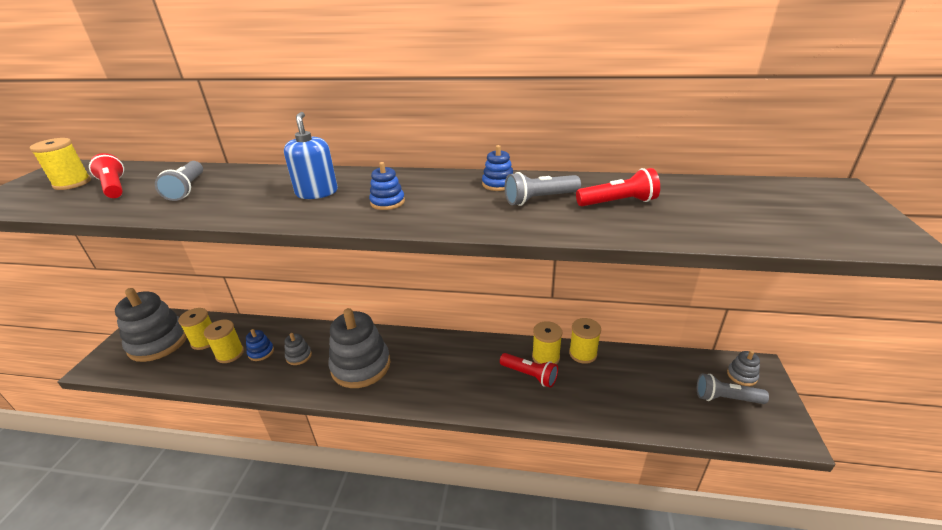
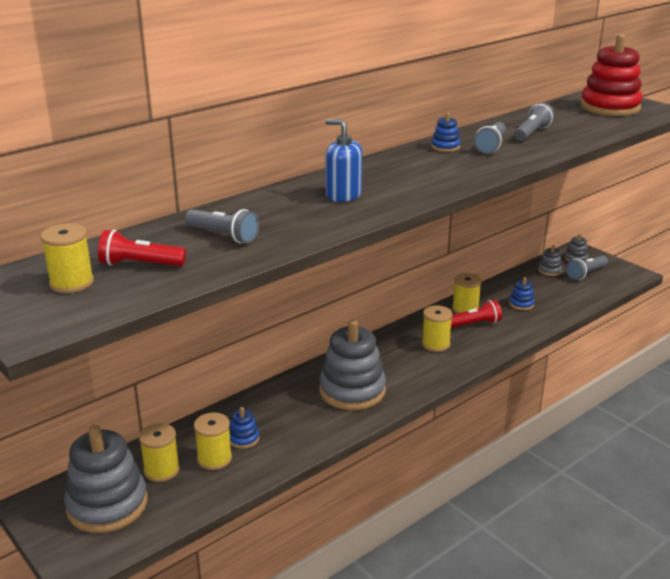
camera: 50 degrees left, 5 degrees down
grey stacking toy [284,333,312,365] -> grey stacking toy moved to [538,245,562,276]
blue stacking toy [369,162,405,210] -> blue stacking toy moved to [509,277,535,310]
yellow spool [569,318,601,364] -> yellow spool moved to [422,305,453,352]
red flashlight [576,168,660,206] -> grey flashlight [514,103,554,141]
none -> red stacking toy [580,34,643,116]

